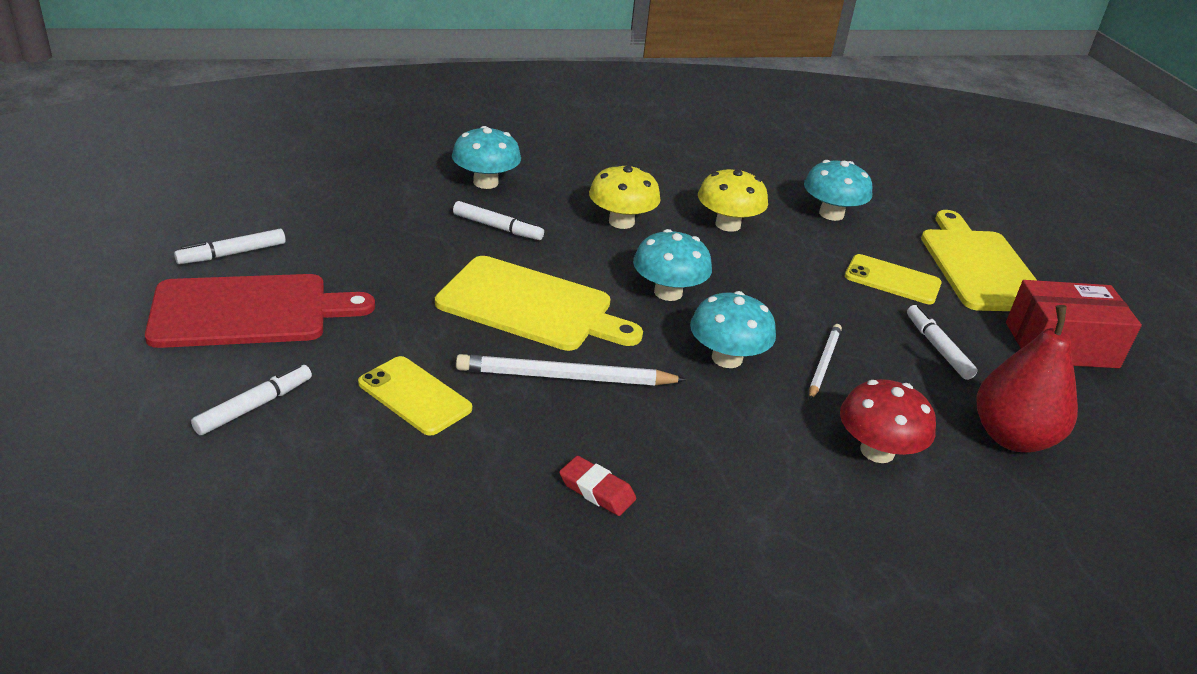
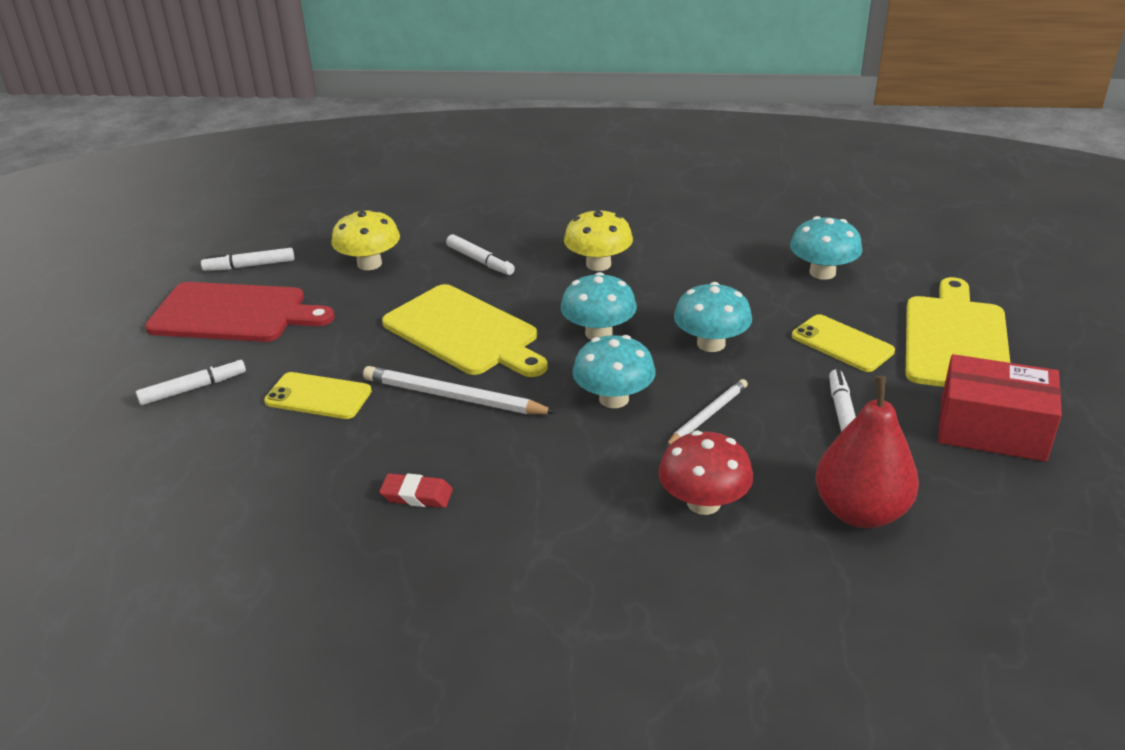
camera: 25 degrees right, 0 degrees up
yellow phone [358,356,472,436] -> yellow phone turned 45 degrees counterclockwise [264,372,372,419]
turquoise mushroom [452,126,521,189] -> turquoise mushroom moved to [674,282,752,352]
red eraser [559,456,636,516] -> red eraser turned 45 degrees counterclockwise [379,473,453,508]
yellow mushroom [698,167,768,232] -> yellow mushroom moved to [331,209,400,270]

